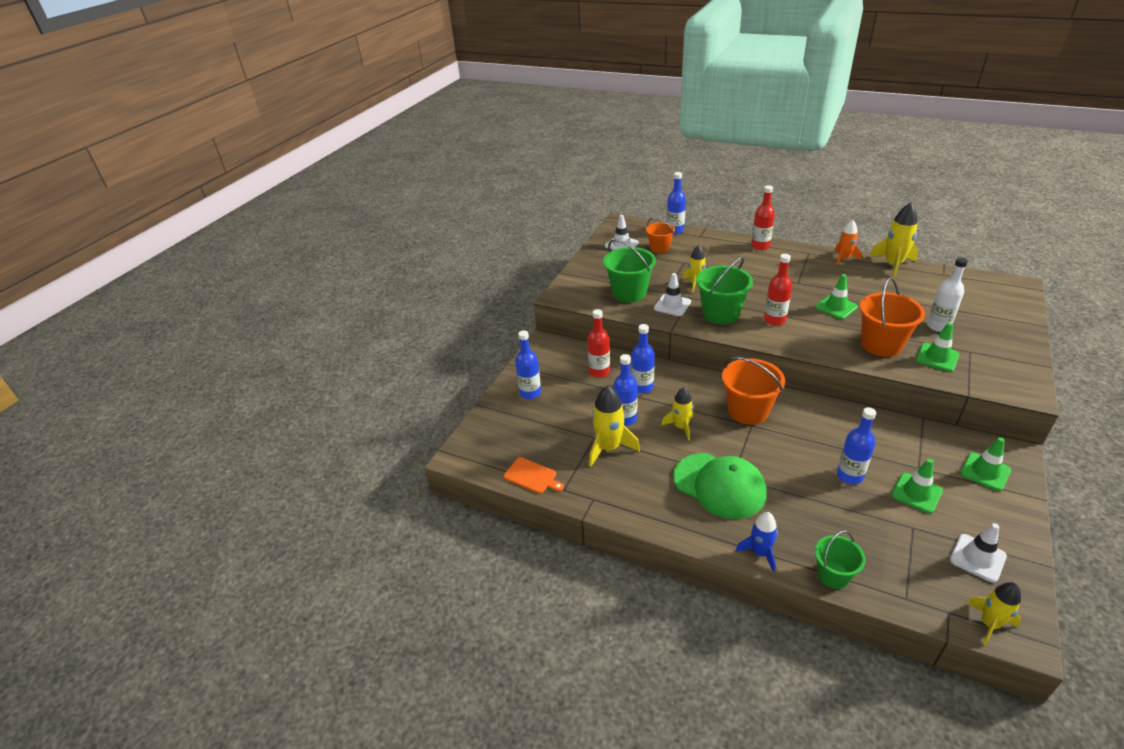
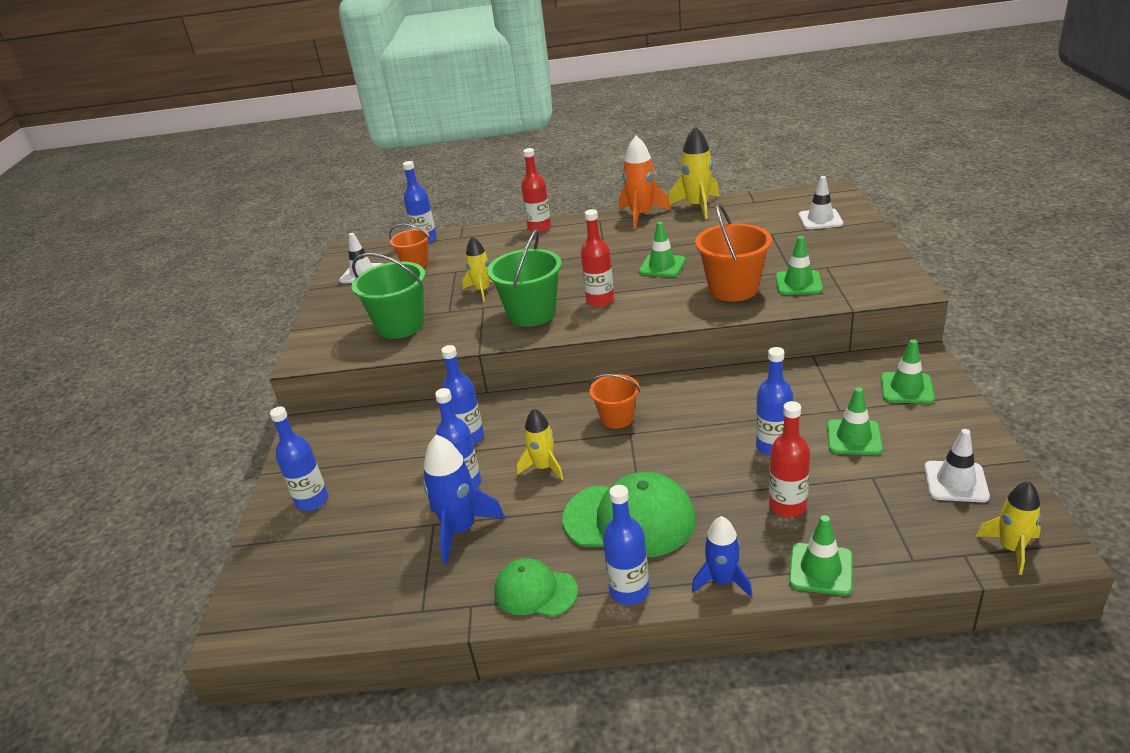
camera: 25 degrees left, 5 degrees down
orange cutting board [504,457,564,494] -> none
red bottle [587,309,610,378] -> red bottle moved to [769,401,810,517]
yellow rocket [589,385,640,467] -> blue rocket [423,435,505,564]
white traffic cone [654,273,691,316] -> white traffic cone moved to [798,176,843,230]
orange bucket [722,357,785,425] -> orange bucket [589,374,640,429], size x0.61
green bucket [815,530,866,589] -> green traffic cone [789,515,853,596]
orange rocket [834,220,861,266] -> orange rocket [619,135,671,229], size x1.53
white bottle [927,258,968,332] -> none
none -> green cap [495,558,578,617]
none -> blue bottle [603,485,649,605]

